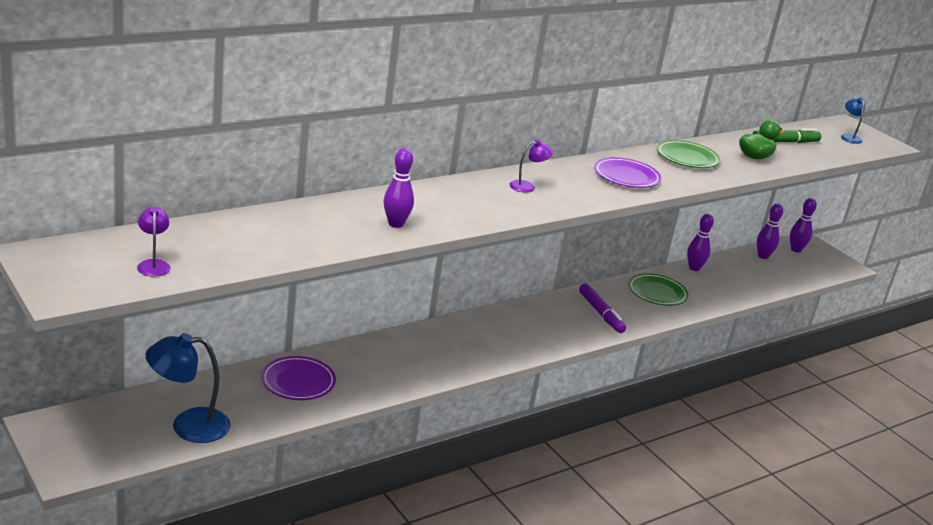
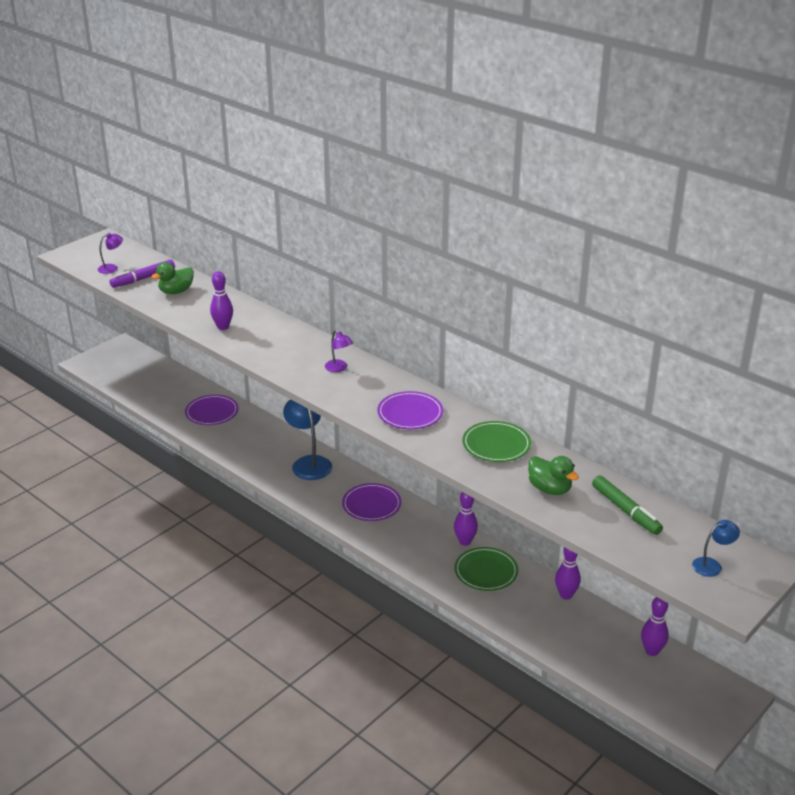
camera: 80 degrees right, 5 degrees up
blue lamp [146,333,231,443] -> blue lamp moved to [283,399,332,480]
purple marker [579,283,626,333] -> purple marker moved to [110,259,175,288]
purple bowling pin [790,198,817,253] -> purple bowling pin moved to [454,492,478,546]
none -> green duck [151,262,194,294]
none -> purple plate [342,483,401,521]

